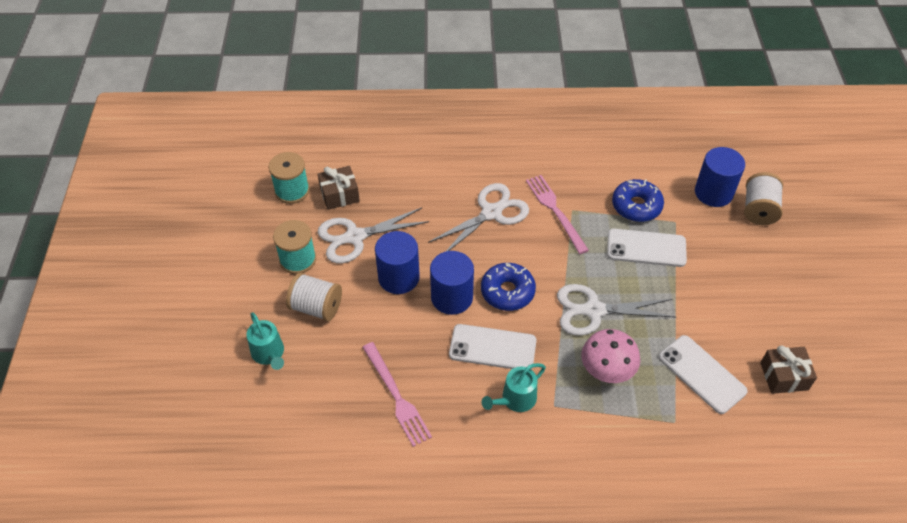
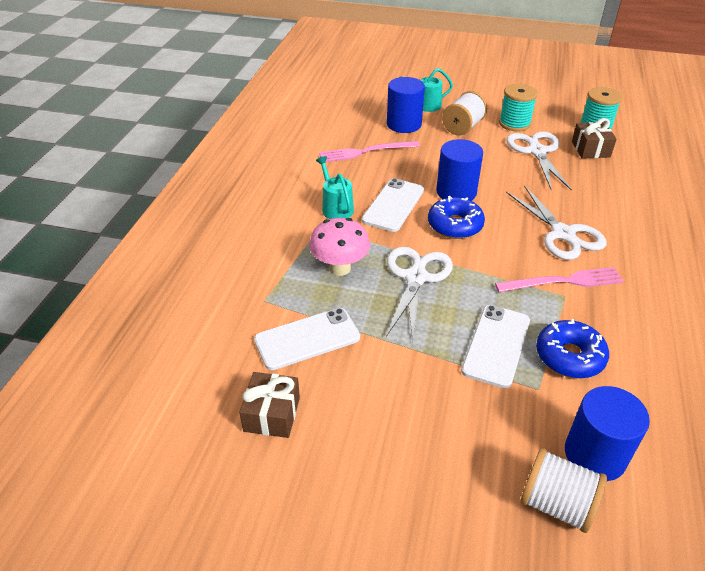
camera: 105 degrees right, 10 degrees down
blue cylinder [375,231,420,294] -> blue cylinder moved to [387,77,425,133]

